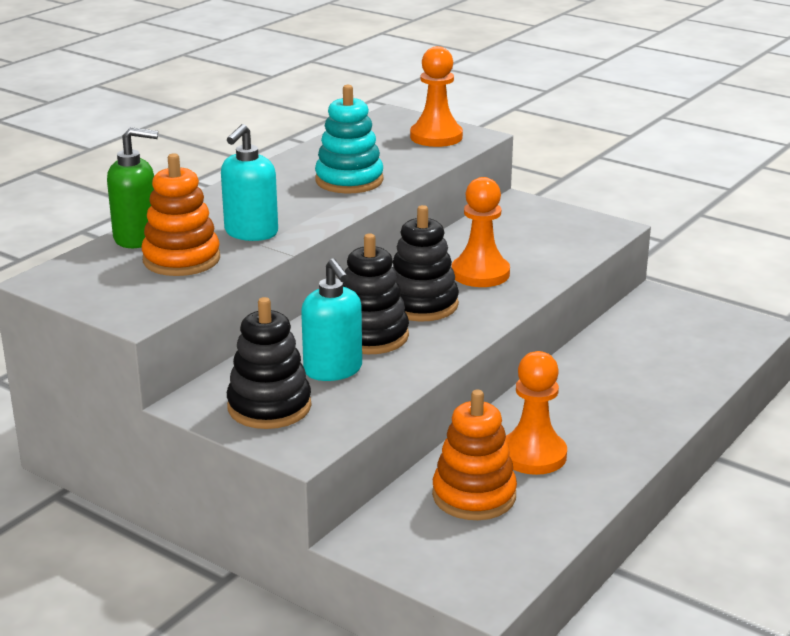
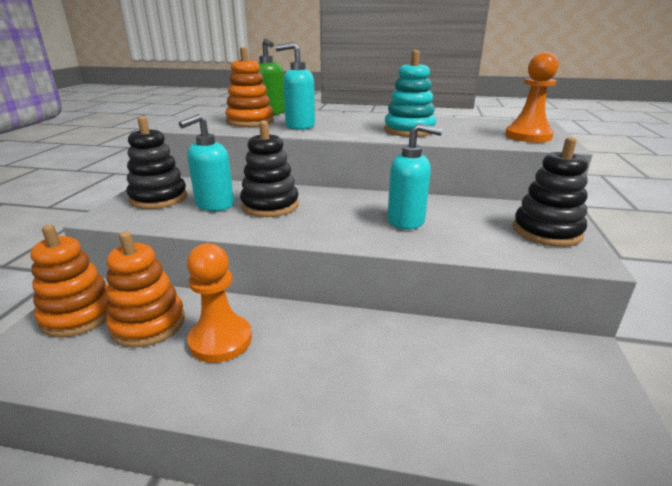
camera: 65 degrees right, 0 degrees up
black stacking toy [393,205,459,322] -> black stacking toy moved to [513,137,588,247]
orange pawn [452,177,510,287] -> turquoise soap dispenser [388,123,443,230]
none -> orange stacking toy [30,225,108,337]

